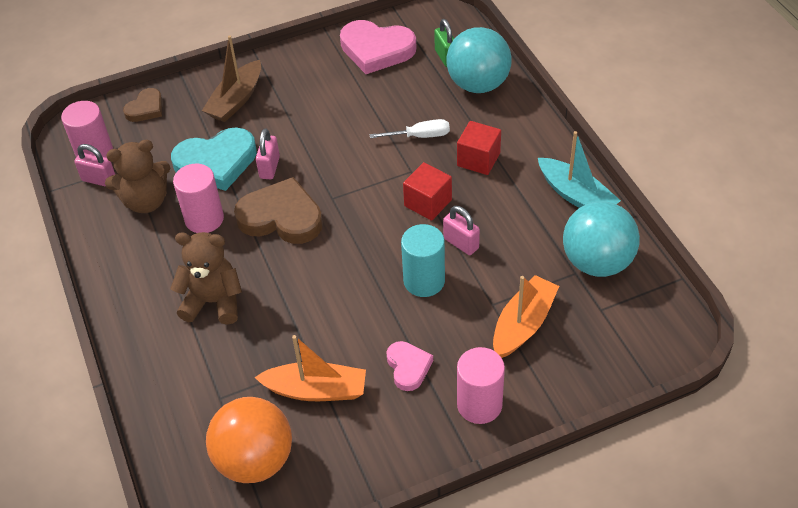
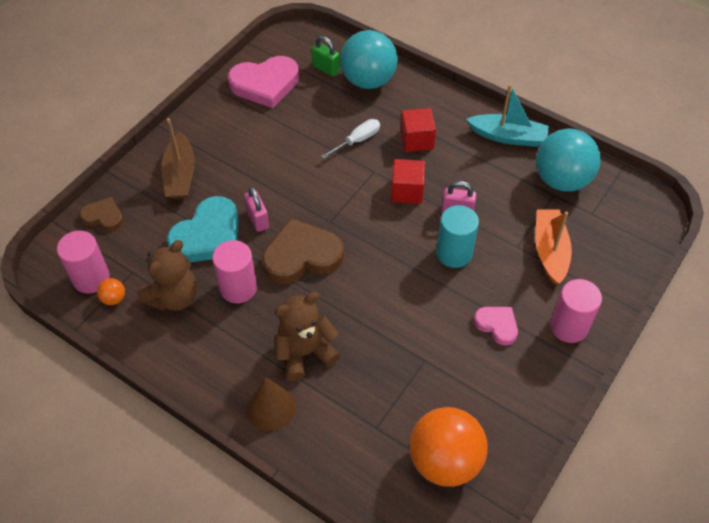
camera: 35 degrees left, 5 degrees up
pink padlock [74,144,115,187] -> orange ball [97,278,125,305]
brown heart [123,88,162,122] -> brown heart turned 75 degrees counterclockwise [80,197,123,231]
orange boat [254,335,366,401] -> none
none -> brown cone [246,377,296,431]

